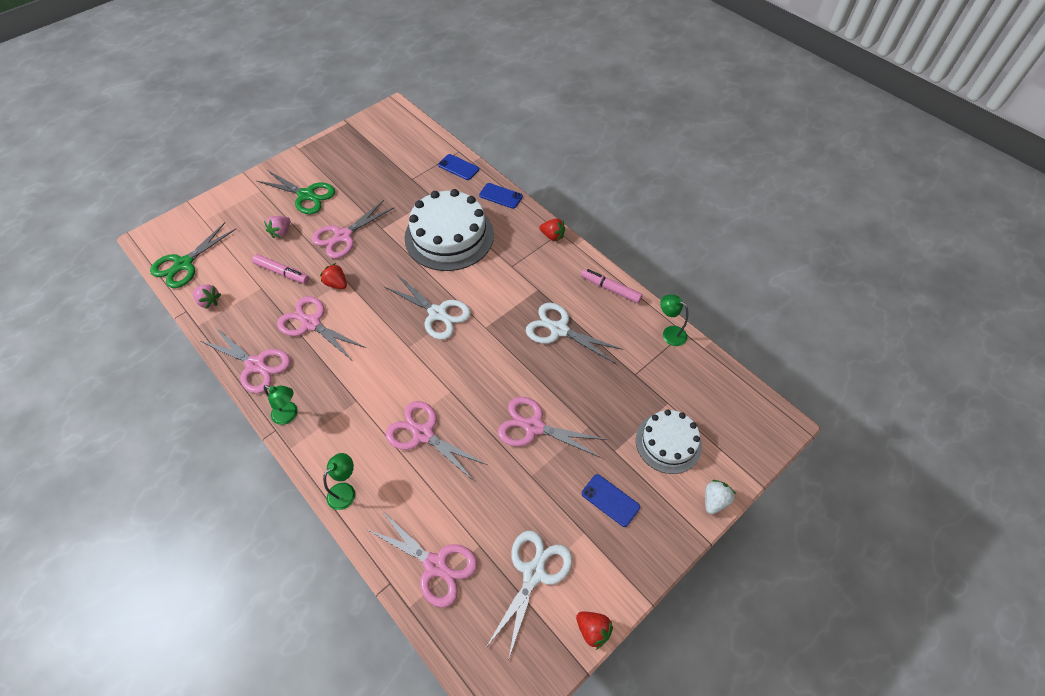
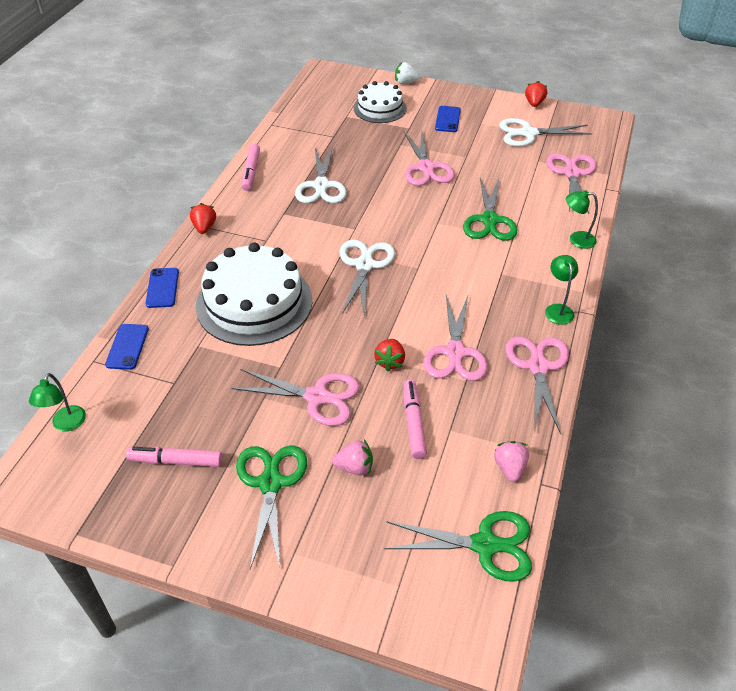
camera: 120 degrees left, 10 degrees down
pink scissors [385,401,488,482] -> green scissors [463,178,517,241]
green lamp [660,295,688,346] -> green lamp moved to [29,373,86,431]
none -> pink marker [126,447,222,467]

